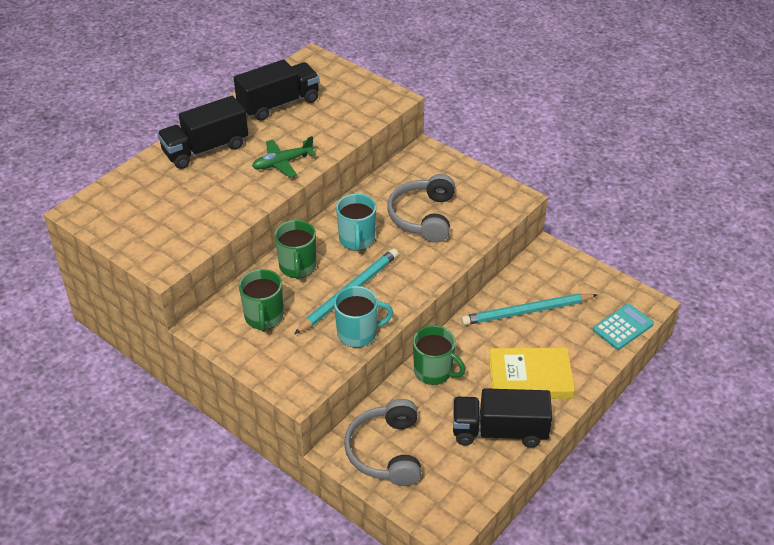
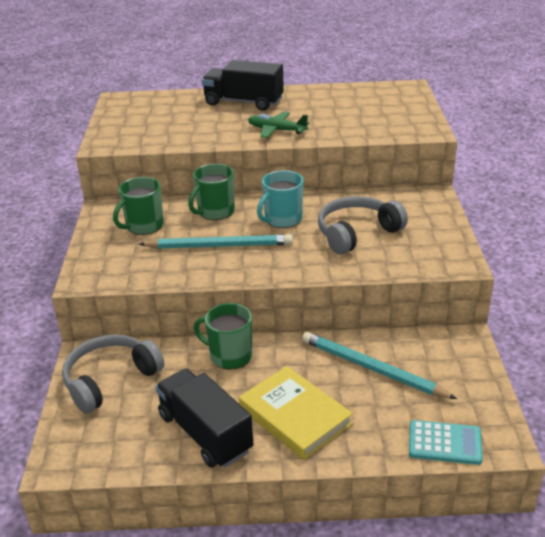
camera: 50 degrees right, 10 degrees down
black truck [234,59,319,121] -> none
turquoise mug [334,286,393,348] -> none
green mug [413,325,465,385] -> green mug turned 120 degrees clockwise [194,303,252,369]

